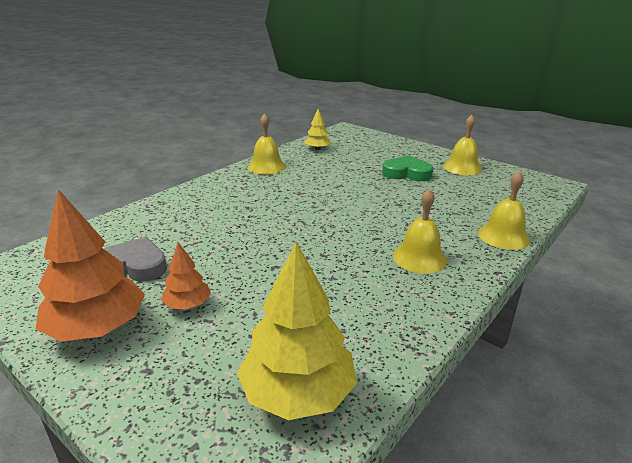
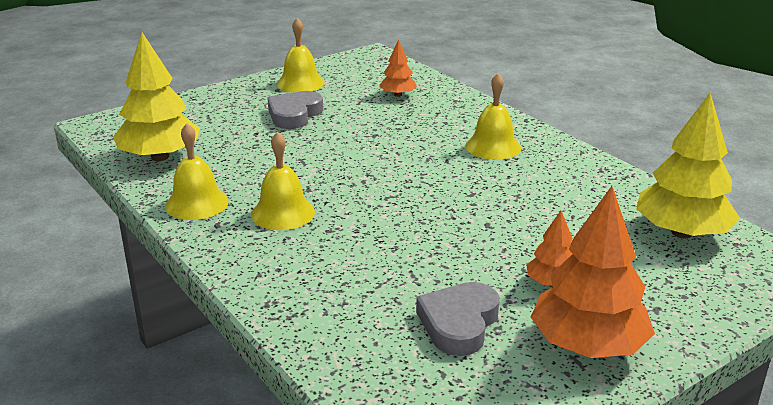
camera: 75 degrees left, 0 degrees up
yellow tree [304,109,331,150] -> yellow tree [113,32,200,161], size x1.94
green heart [382,155,433,181] -> grey heart [267,91,323,129]
yellow bell [478,171,530,250] -> yellow bell moved to [251,131,315,230]
none -> orange tree [379,39,417,97]

